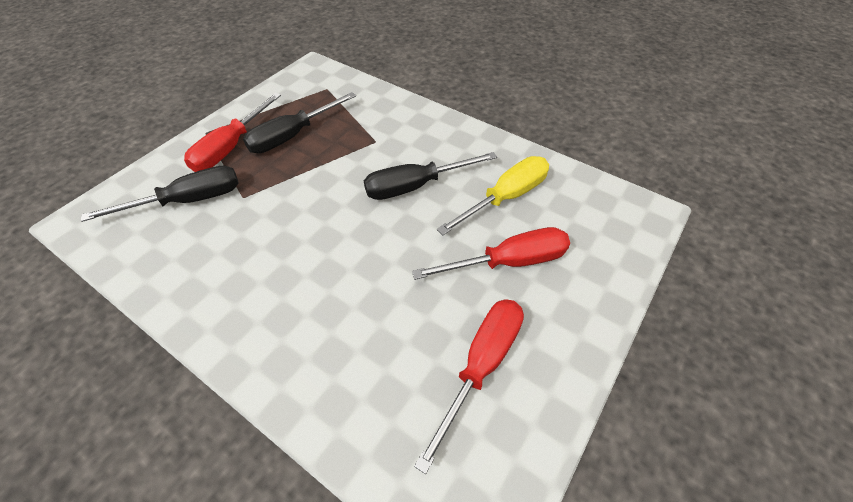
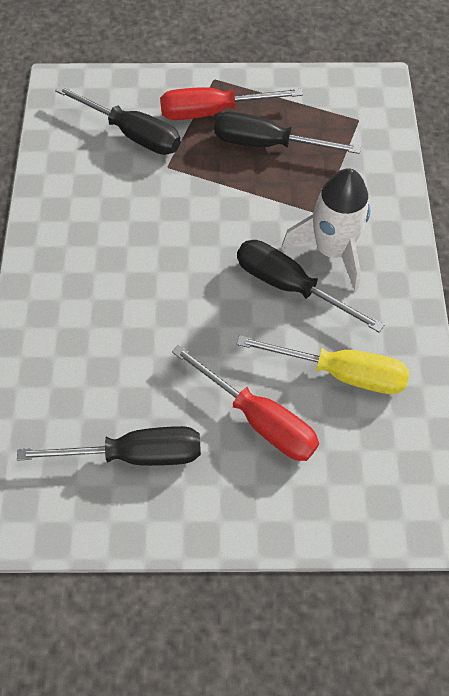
camera: 55 degrees right, 10 degrees up
red screwdriver [414,299,524,474] -> black screwdriver [17,426,201,466]
none -> white rocket [282,168,371,291]

